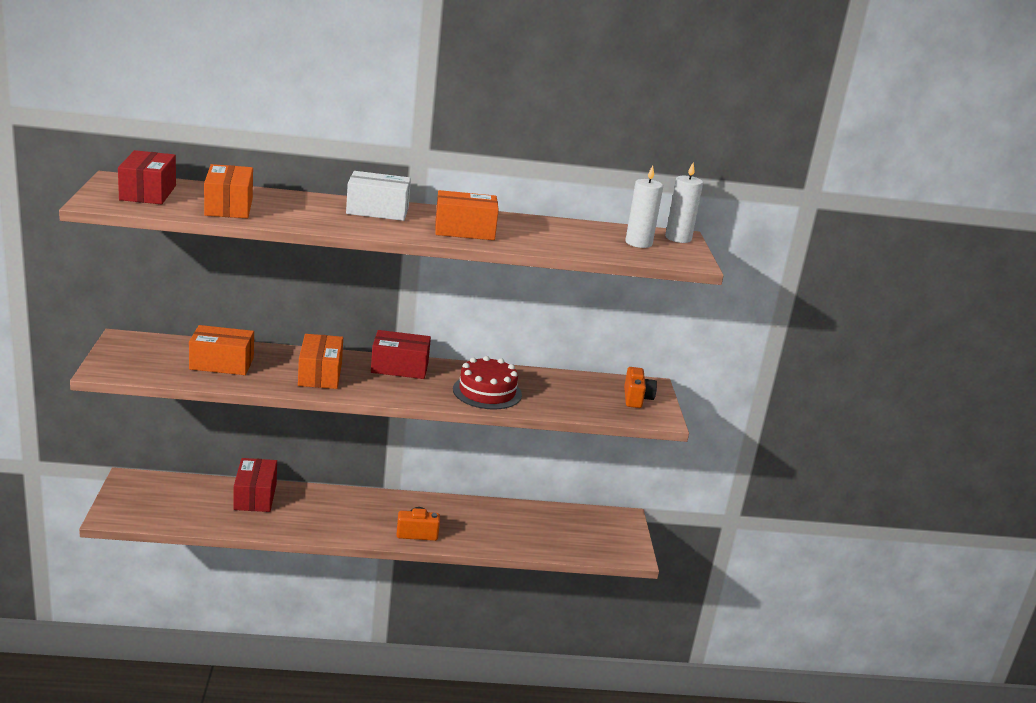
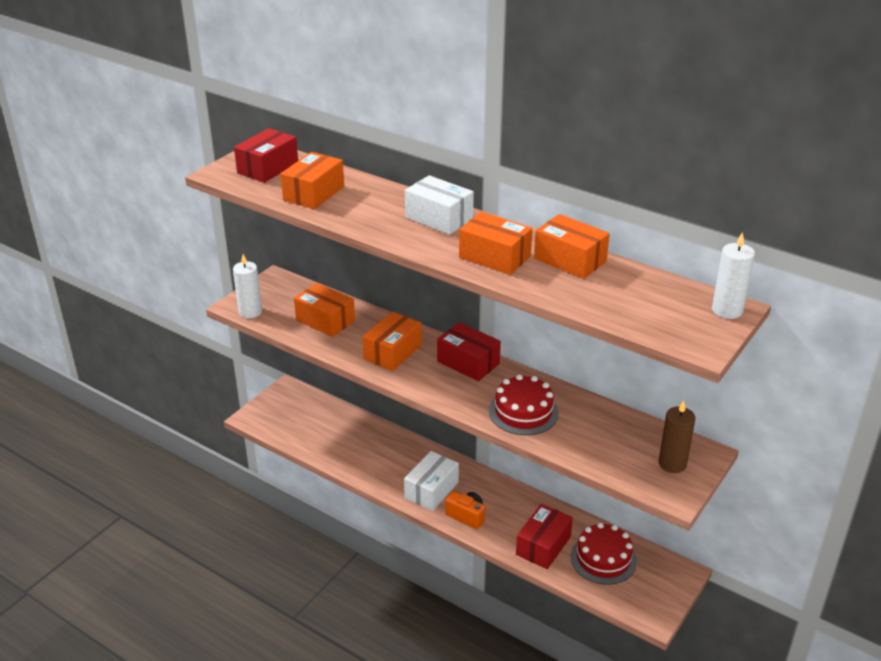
camera: 40 degrees right, 10 degrees up
red box [233,458,277,512] -> red box moved to [516,504,573,569]
orange camera [624,367,657,408] -> brown candle [659,400,696,473]
white candle [625,165,663,248] -> white candle moved to [233,254,262,318]
none -> white box [404,451,459,511]
none -> orange box [534,214,610,279]
none -> red cake [571,523,637,585]

